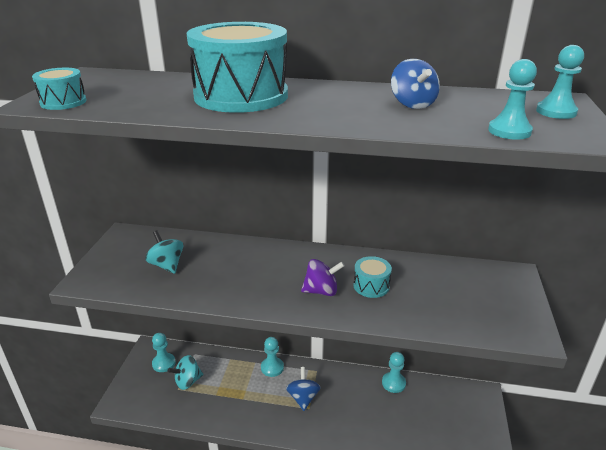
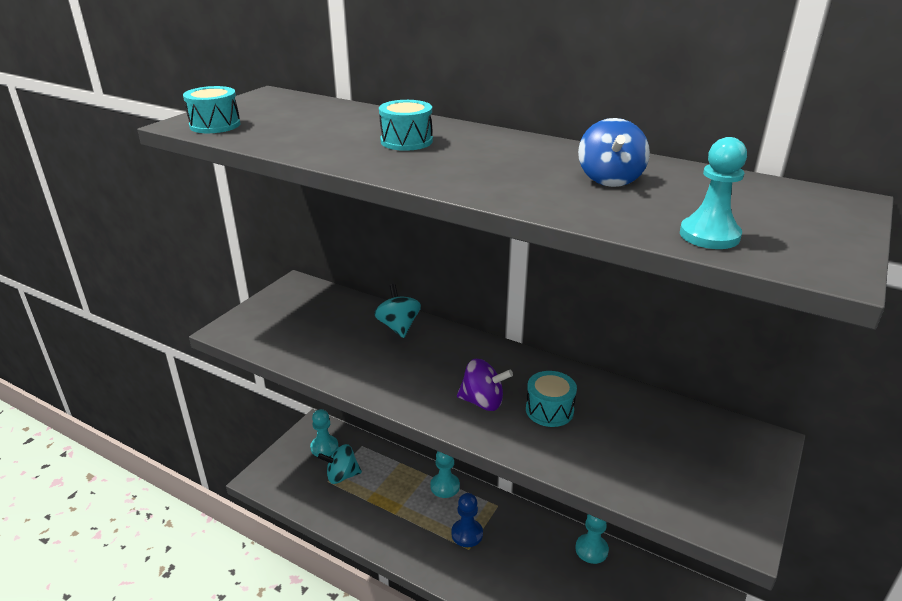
camera: 20 degrees right, 0 degrees up
turquoise spinning top [145,230,183,274] -> turquoise spinning top moved to [374,284,421,338]
turquoise drum [187,22,288,113] -> turquoise drum [379,100,433,151], size x0.45
blue spinning top [286,367,321,411] -> blue pawn [451,493,483,547]
turquoise pawn [536,45,584,119] -> none

